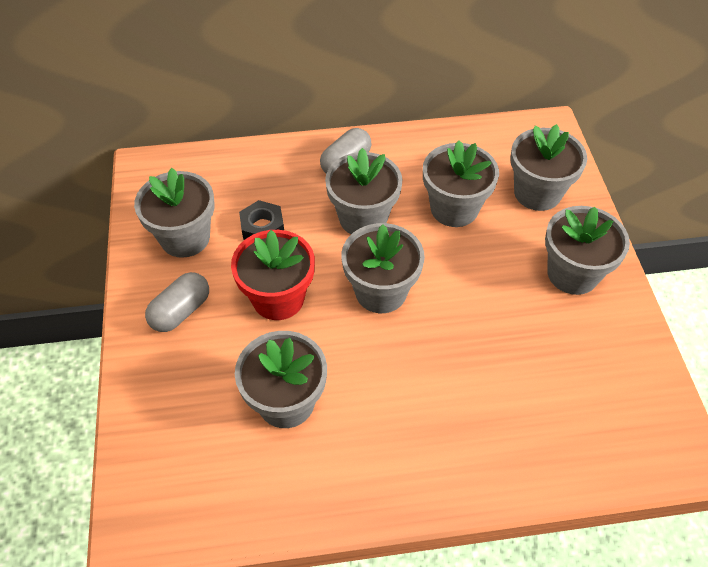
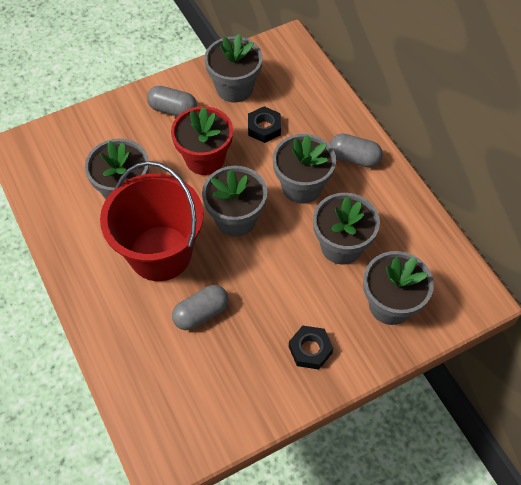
camera: 70 degrees right, 5 degrees up
grey flower pot [545,206,630,295] -> black nut [289,326,333,369]
none -> red bucket [100,161,203,281]
none -> grey capsule [172,285,229,330]

